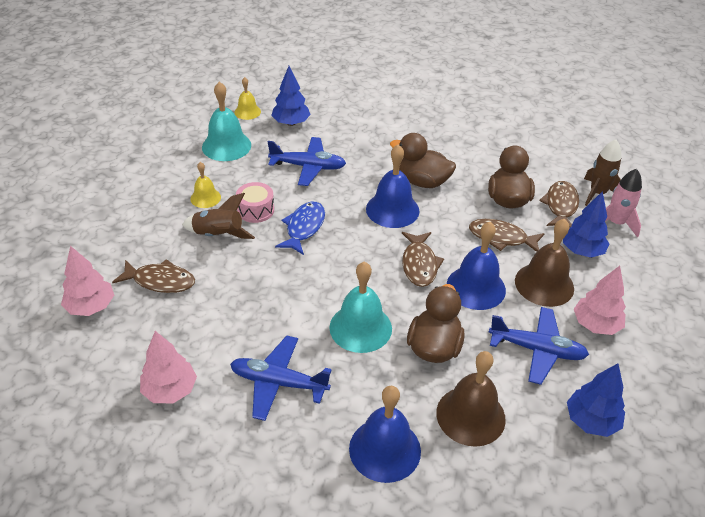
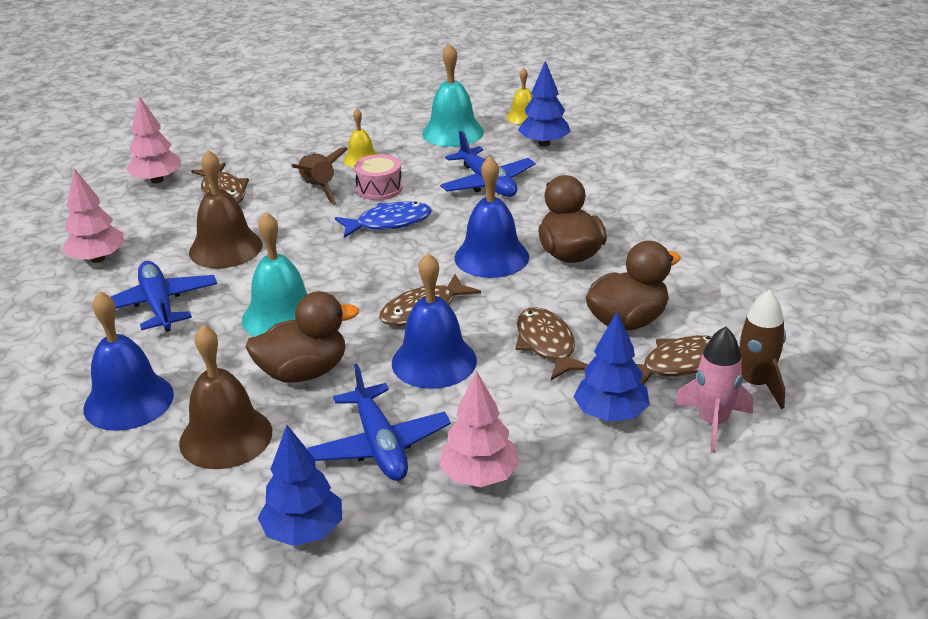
camera: 55 degrees right, 10 degrees down
brown bell [515,219,574,307] -> brown bell moved to [189,150,263,268]

